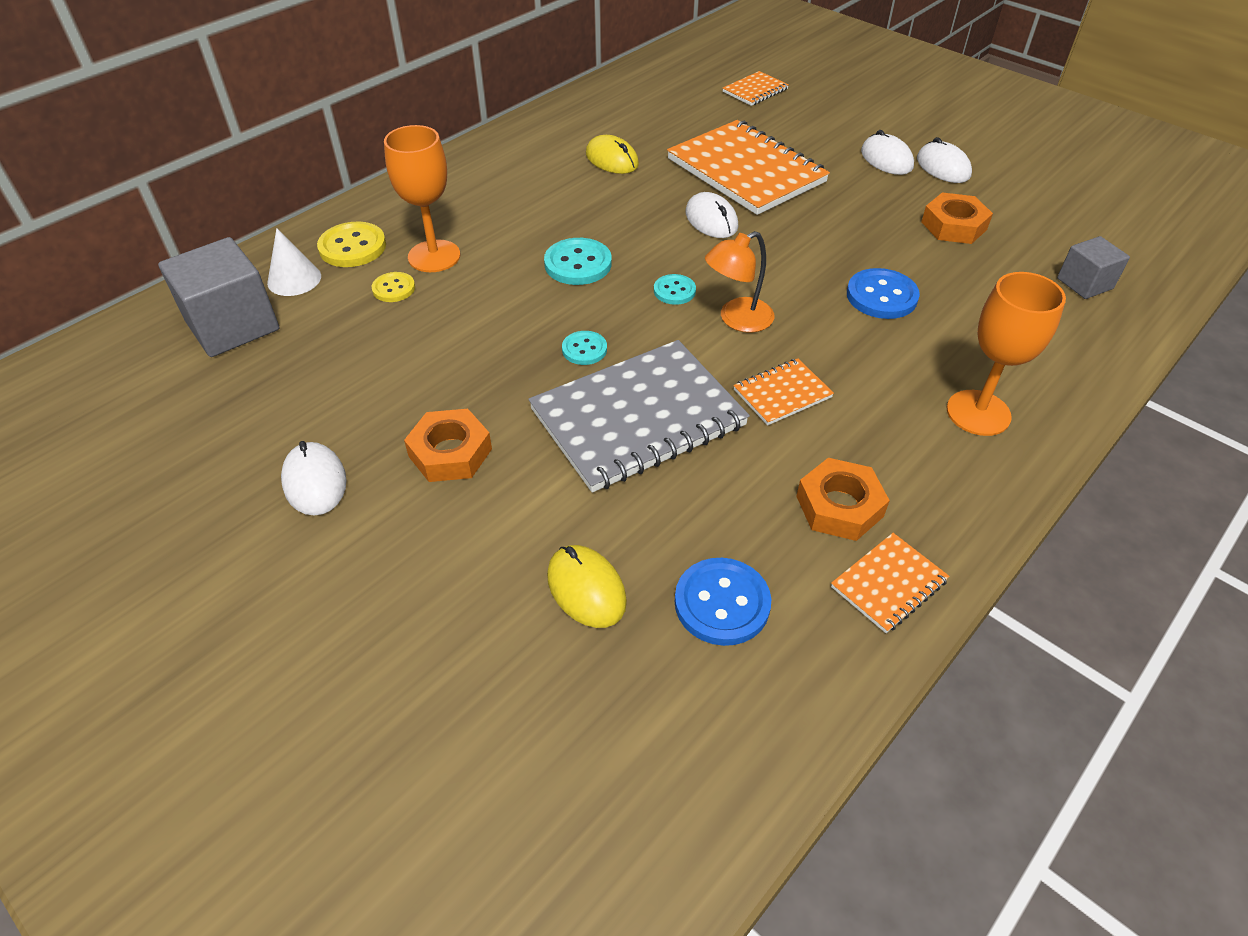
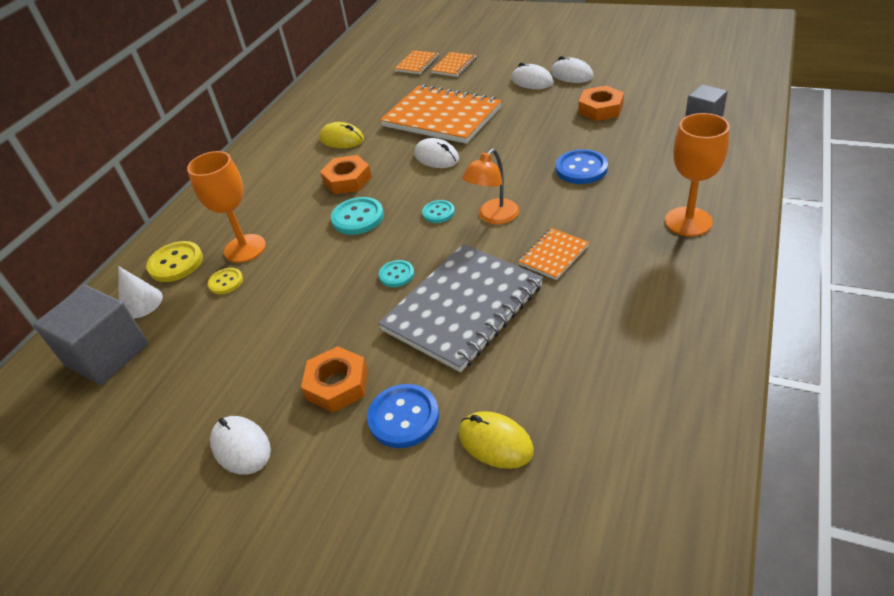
camera: 15 degrees left, 5 degrees down
blue button [675,558,771,646] -> blue button moved to [367,384,439,448]
orange nut [796,458,890,541] -> orange nut moved to [320,155,372,194]
orange notebook [831,533,949,633] -> orange notebook moved to [431,52,477,77]

